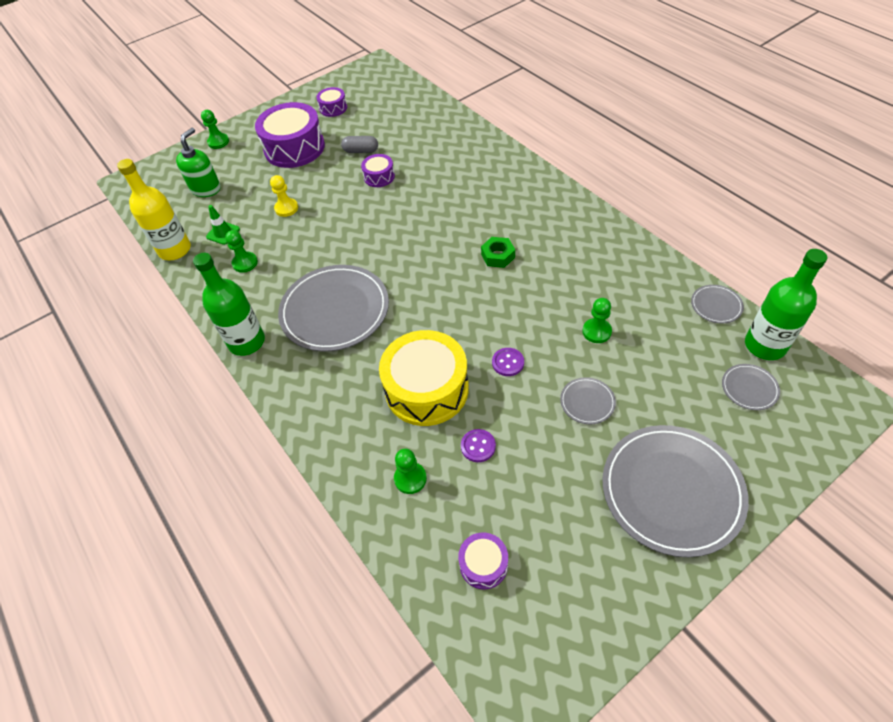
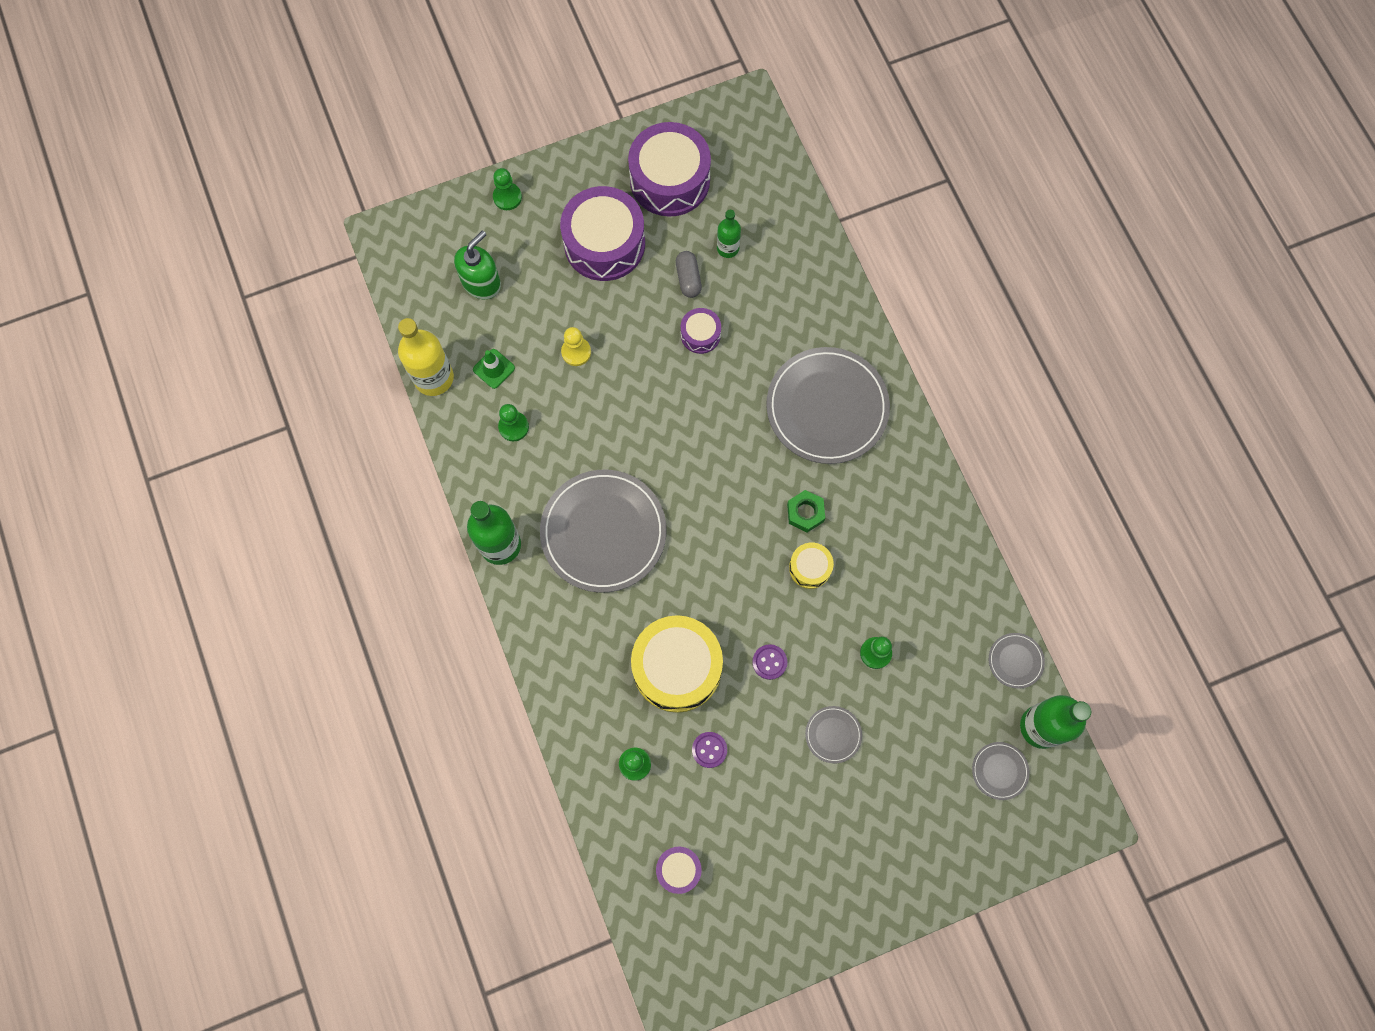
camera: 10 degrees right, 20 degrees up
purple drum [316,87,347,117] -> purple drum [628,122,711,217], size x2.06
grey capsule [341,136,378,153] -> grey capsule turned 60 degrees clockwise [676,251,702,298]
grey plate [602,425,749,557] -> grey plate moved to [766,347,890,464]
none -> green bottle [717,210,741,258]
none -> yellow drum [789,542,834,589]

